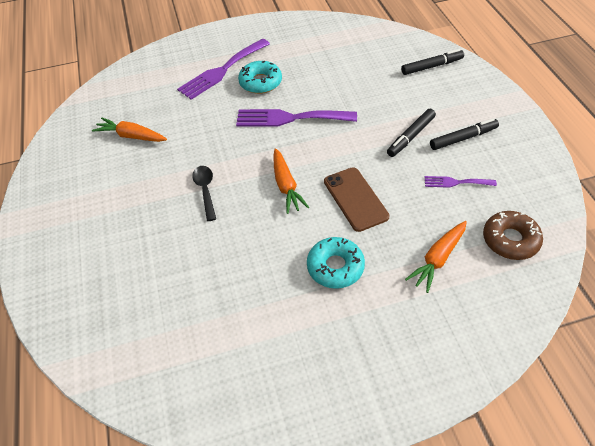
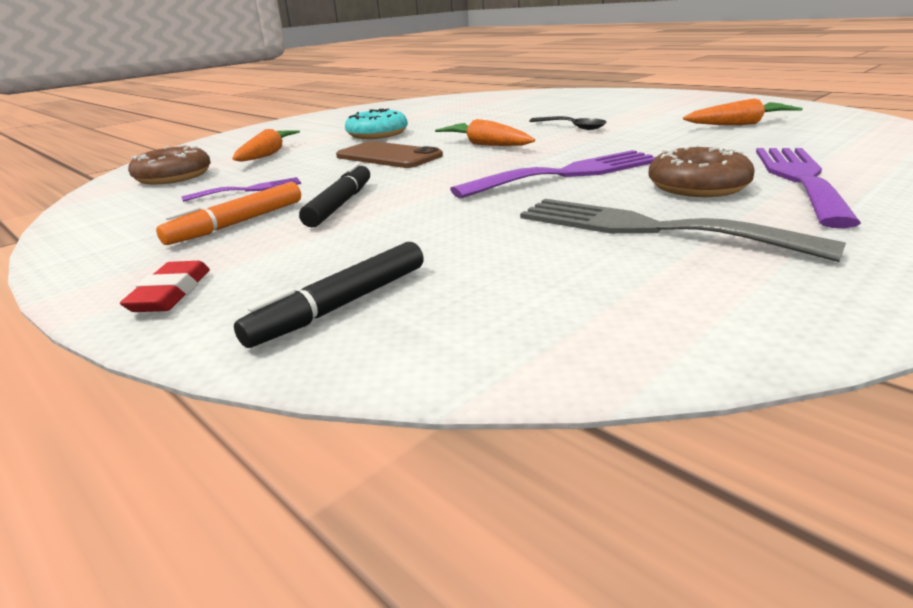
camera: 150 degrees right, 25 degrees down
turquoise donut [238,61,282,94] -> brown donut [648,145,755,197]
black marker [430,118,499,150] -> orange marker [156,182,301,245]
none -> red eraser [120,261,210,312]
none -> grey fork [520,199,846,262]

